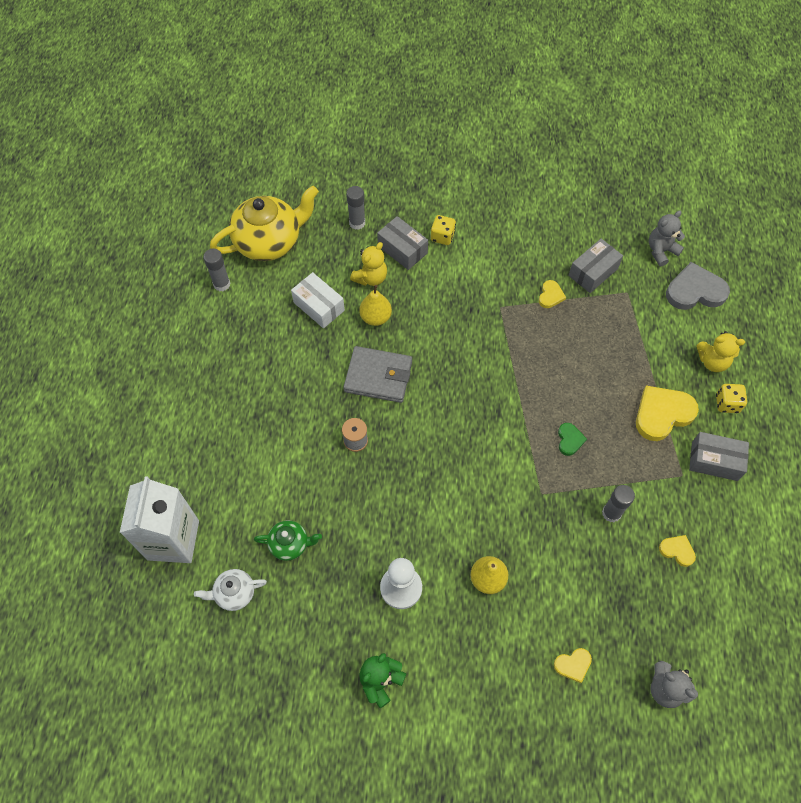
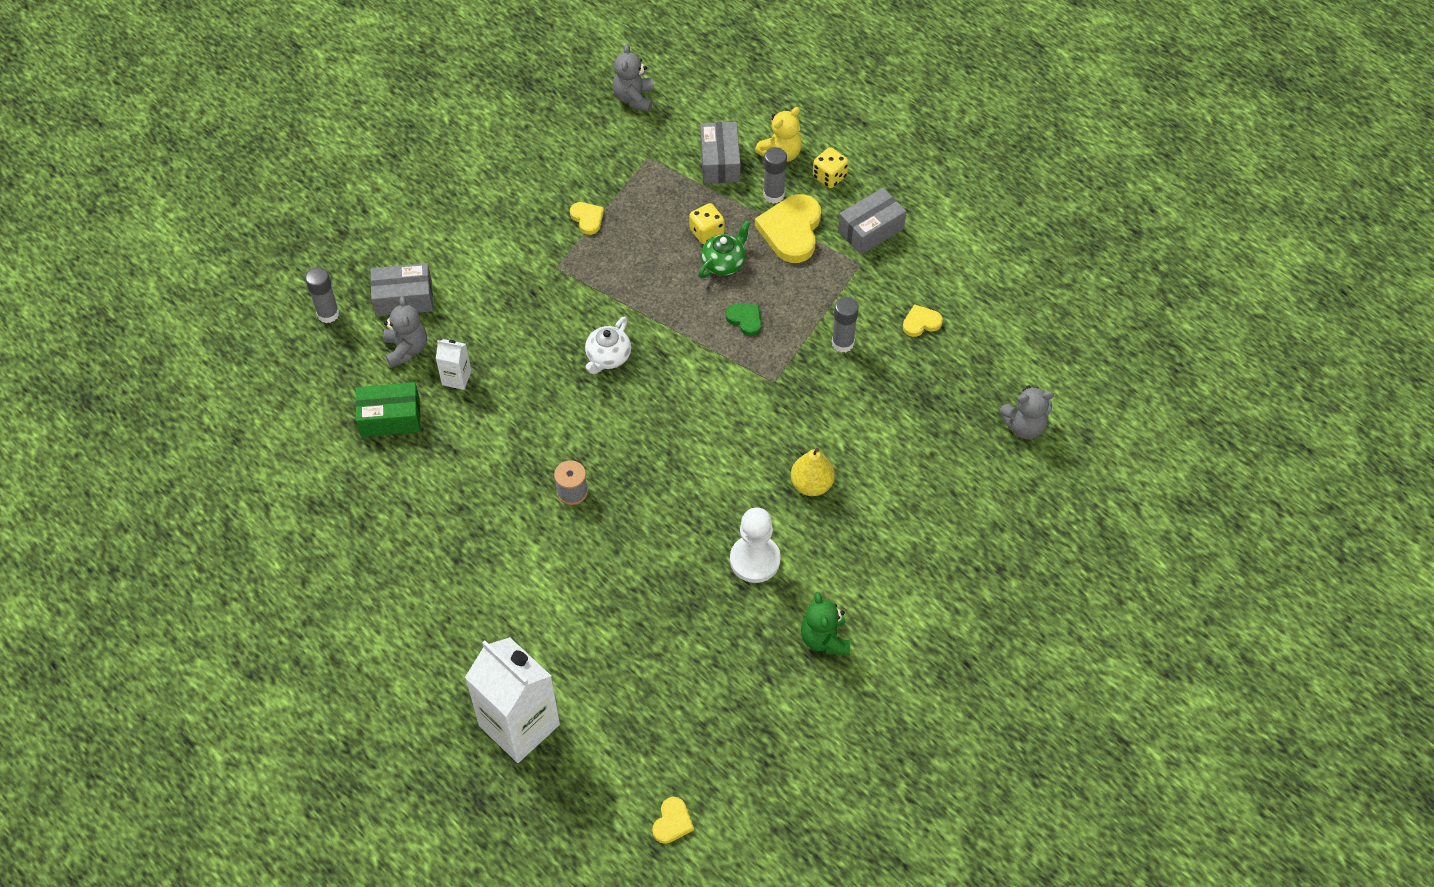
camera: 50 degrees left, 5 degrees down
white teapot [194,569,267,611] -> white teapot moved to [585,316,631,374]
grey glue stick [203,249,230,291] -> grey glue stick moved to [763,147,787,204]
yellow teapot [210,186,319,261] -> none
green teapot [254,520,322,561] -> green teapot moved to [699,220,750,278]
white box [291,272,345,328] -> green box [355,382,420,437]
grey wallet [344,346,412,403] -> none
yellow teddy bear [350,242,387,286] -> grey teddy bear [383,296,427,368]
yellow pear [359,285,392,326] -> white carton [436,339,471,390]
yellow dice [431,215,456,245] -> yellow dice moved to [689,203,724,244]
yellow heart [554,648,592,683] -> yellow heart moved to [652,797,694,844]
grey box [569,239,623,293] -> grey box moved to [700,122,740,184]
grey heart [666,262,730,310] -> none

